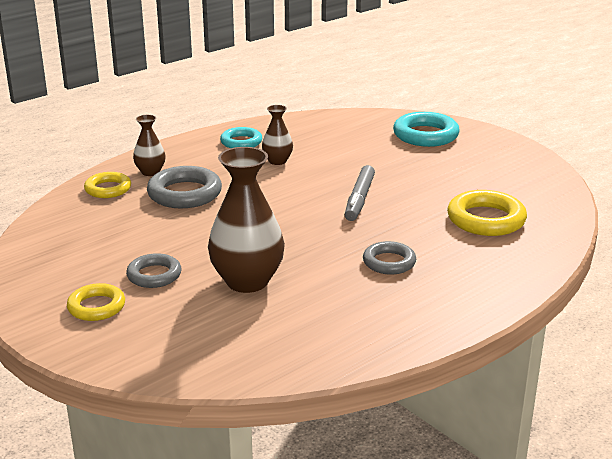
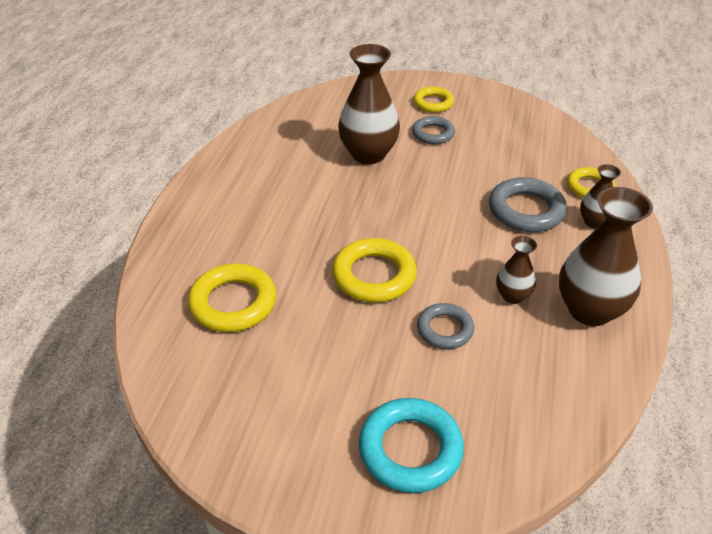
camera: 145 degrees right, 15 degrees up
turquoise ring [220,127,262,148] -> brown vase [559,187,653,326]
grey marker [344,165,375,221] -> yellow ring [332,238,417,303]
grey ring [363,241,416,275] -> grey ring moved to [417,303,474,349]

